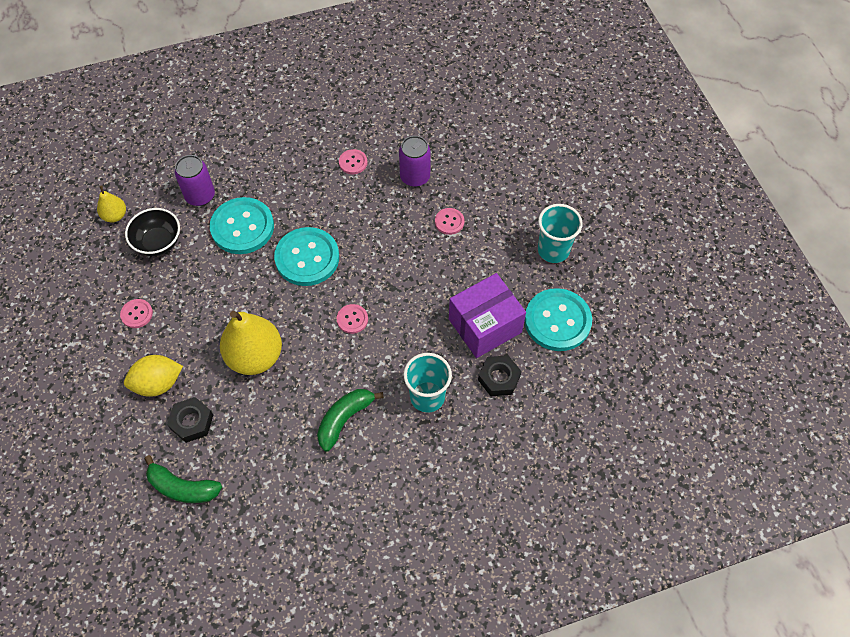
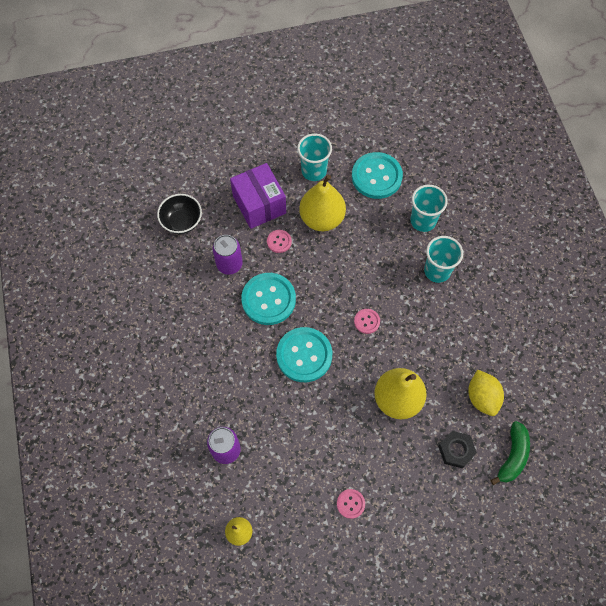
camera: 85 degrees left, 5 degrees up
yellow lemon [124,355,183,397] -> yellow lemon moved to [468,369,504,416]
black bowl [125,208,180,256] -> black bowl moved to [157,194,202,234]
turquoise button [210,197,274,254] -> turquoise button moved to [241,273,296,325]
green banana [317,389,384,452] -> none
pink button [339,149,367,174] -> none
purple box [449,273,526,358] -> purple box moved to [230,163,286,229]
black nut [478,355,522,396] -> turquoise cup [410,185,448,232]
none -> yellow pear [299,175,346,231]

